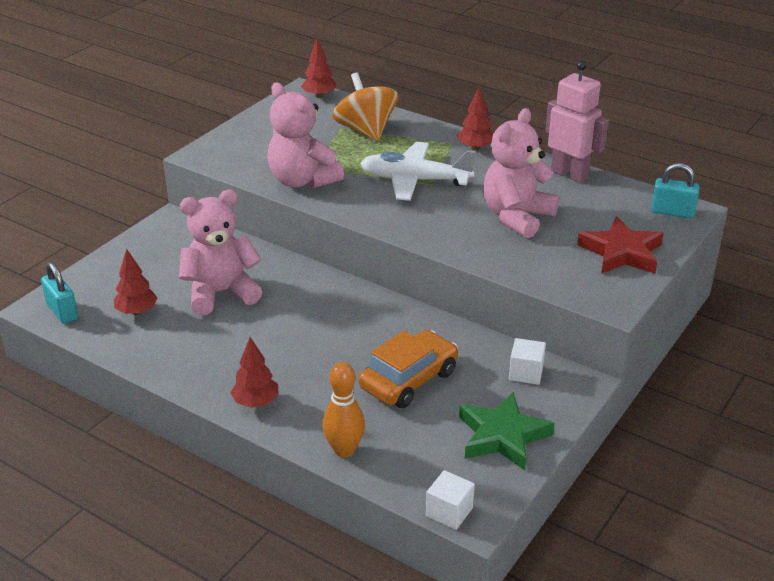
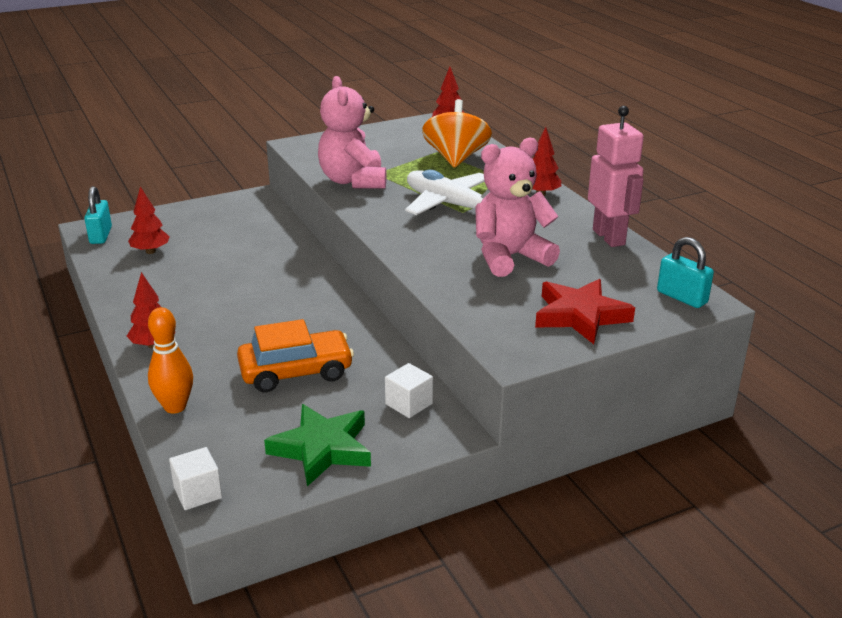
camera: 30 degrees right, 5 degrees down
pink teddy bear [179,190,262,315] -> none

